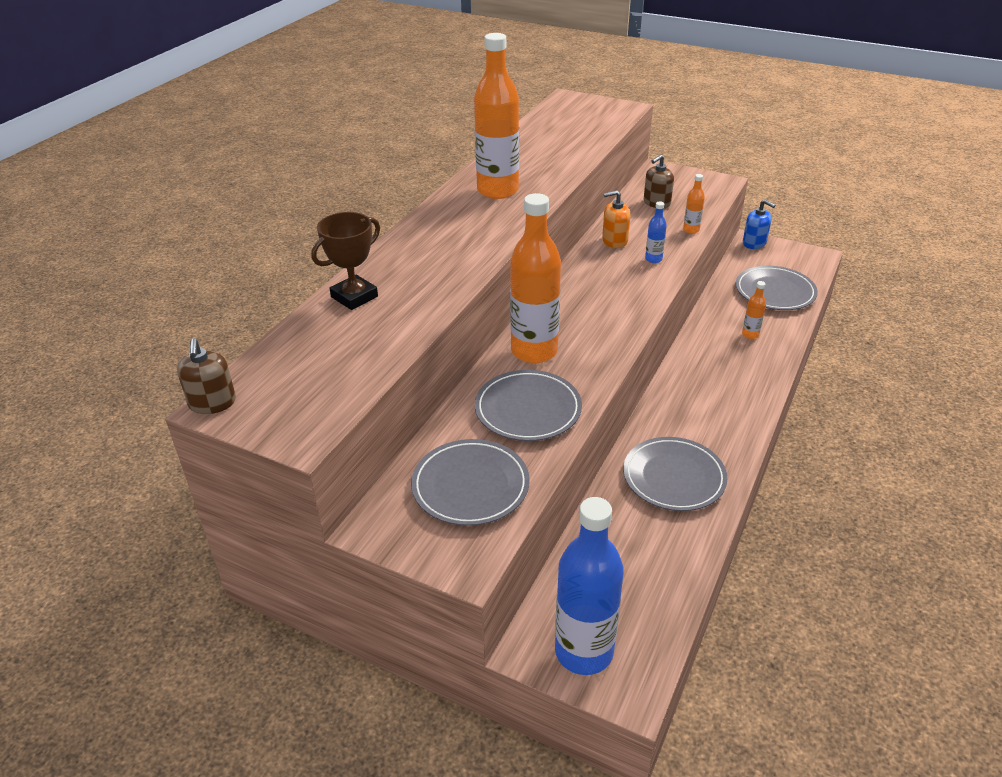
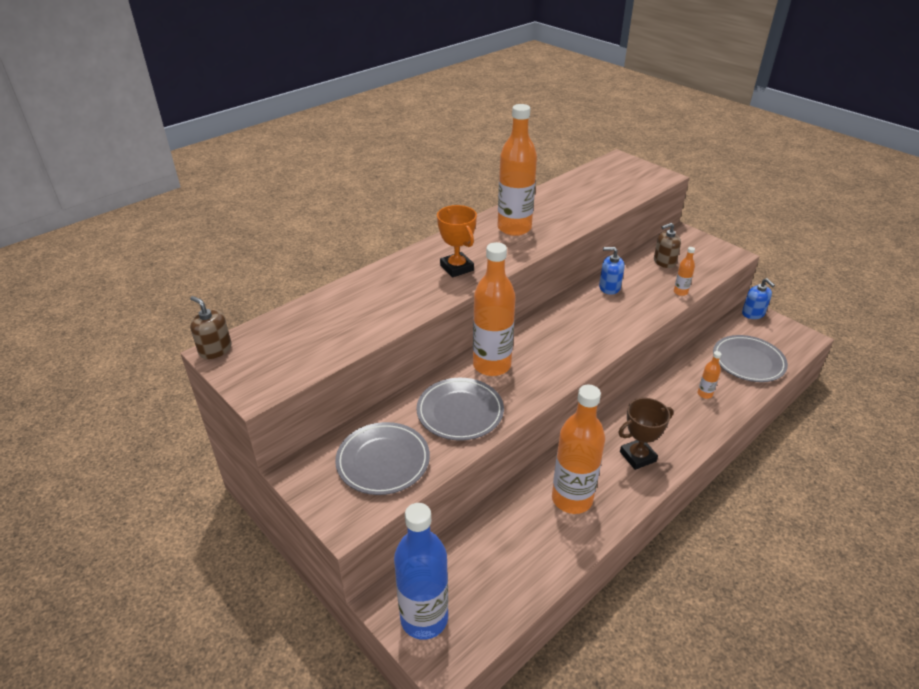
camera: 20 degrees right, 0 degrees up
brown soap dispenser [177,339,236,414] -> brown soap dispenser turned 120 degrees clockwise [190,296,231,359]
brown trophy [311,212,380,310] -> brown trophy moved to [618,398,674,470]
orange soap dispenser [602,190,630,248] -> blue soap dispenser [599,247,625,295]
grey plate [623,437,727,511] -> orange bottle [552,385,605,514]
blue bottle [645,201,667,263] -> none
none -> orange trophy [437,205,477,277]

